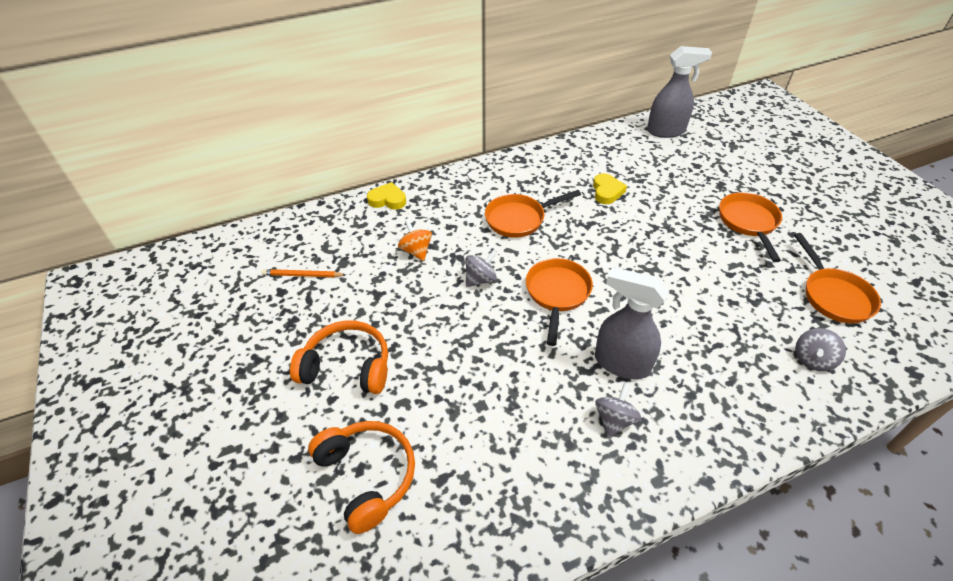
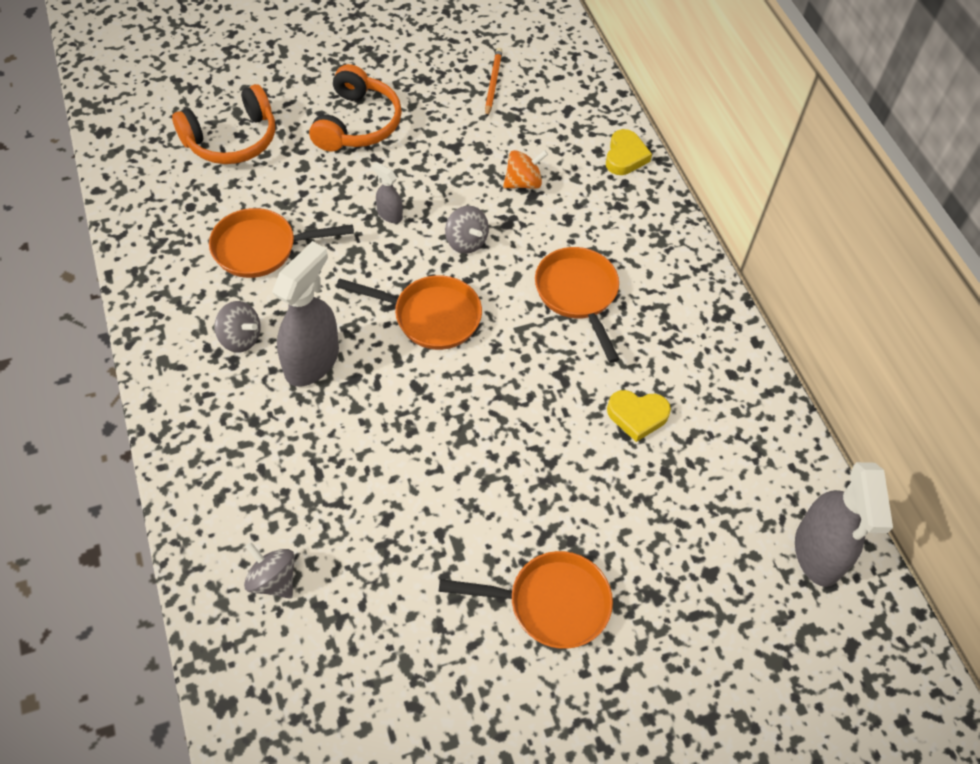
camera: 90 degrees right, 10 degrees up
orange pan [794,233,881,324] -> orange pan moved to [209,208,354,278]
none -> grey spray bottle [372,162,403,223]

